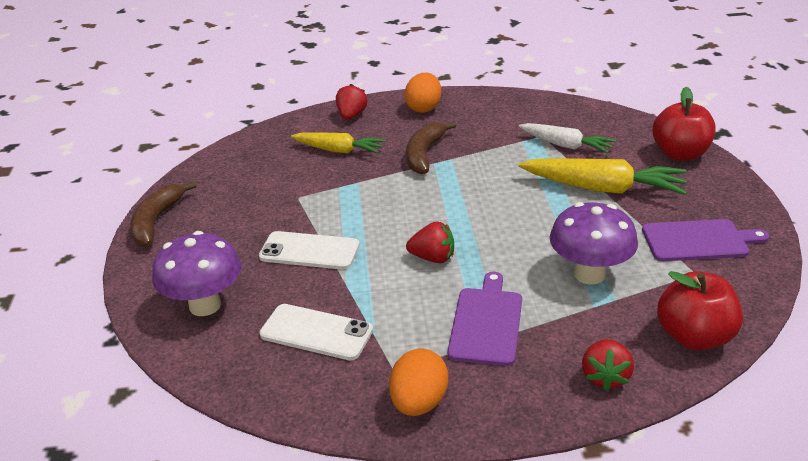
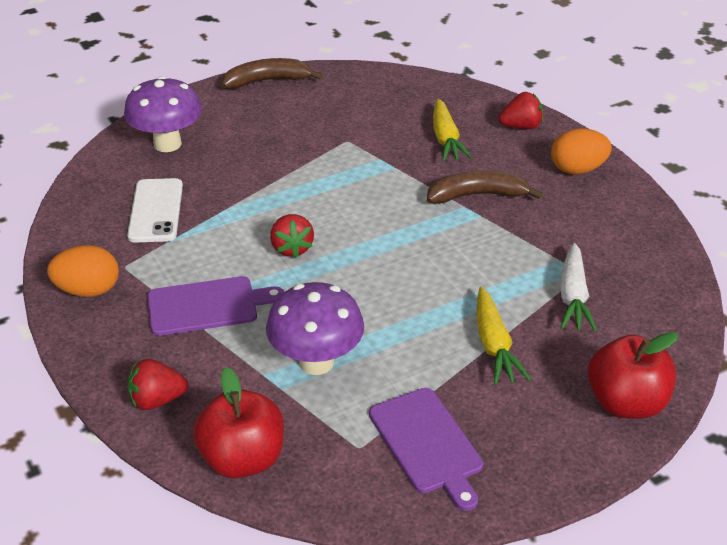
camera: 65 degrees right, 5 degrees up
white phone [259,231,359,270] -> none
yellow carrot [519,158,687,195] -> yellow carrot [477,287,531,385], size x0.65

